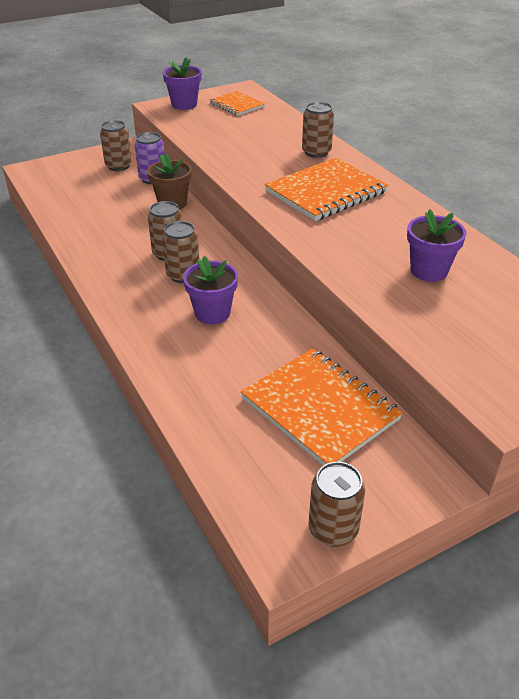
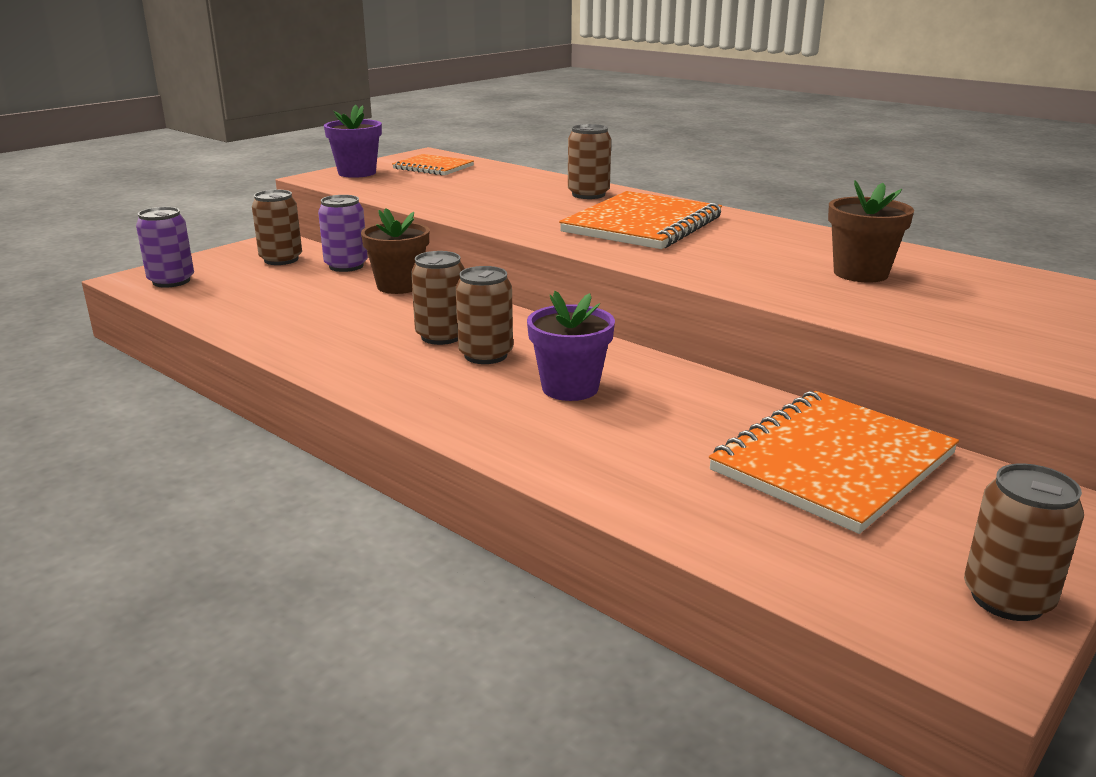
camera: 20 degrees left, 15 degrees down
orange notebook [241,348,403,466] -> orange notebook turned 75 degrees counterclockwise [709,391,959,534]
purple flower pot [407,209,467,282] -> brown flower pot [828,180,914,282]
none -> purple can [136,207,194,288]

